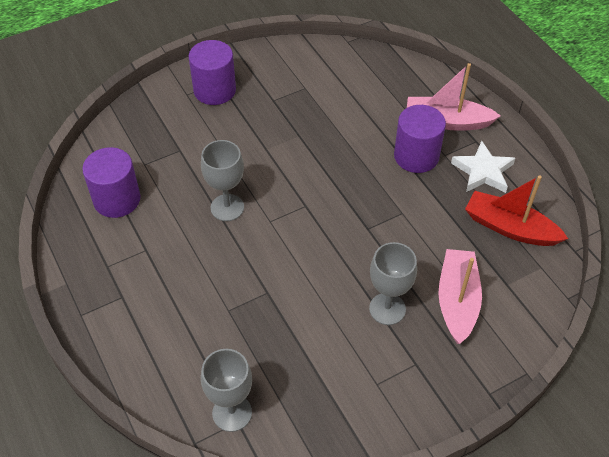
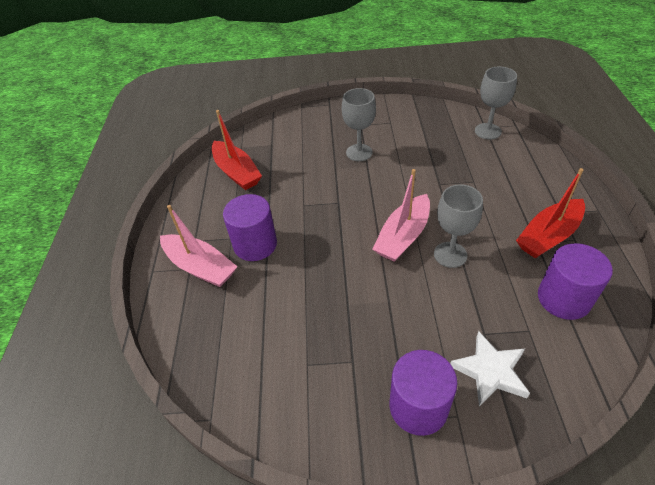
camera: 150 degrees left, 5 degrees down
pink boat [438,249,482,344] -> pink boat moved to [372,169,430,262]
white star [451,141,515,193] -> white star moved to [450,331,530,406]
none -> red boat [516,168,585,258]

